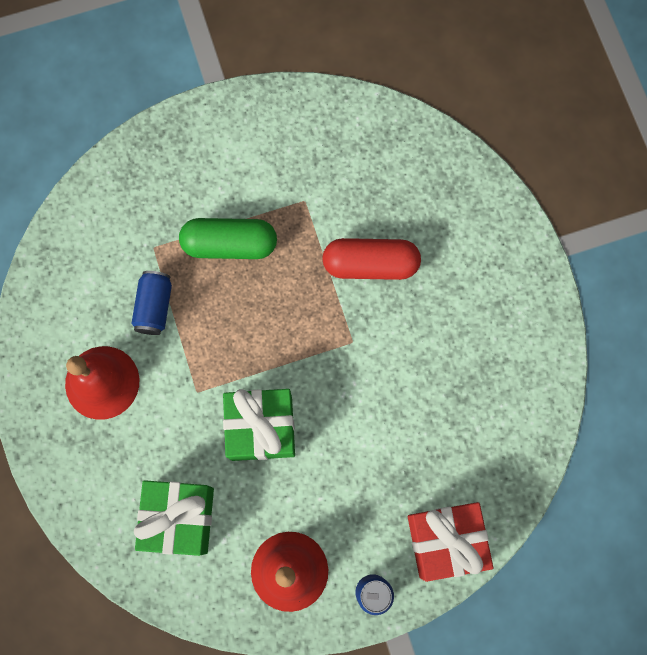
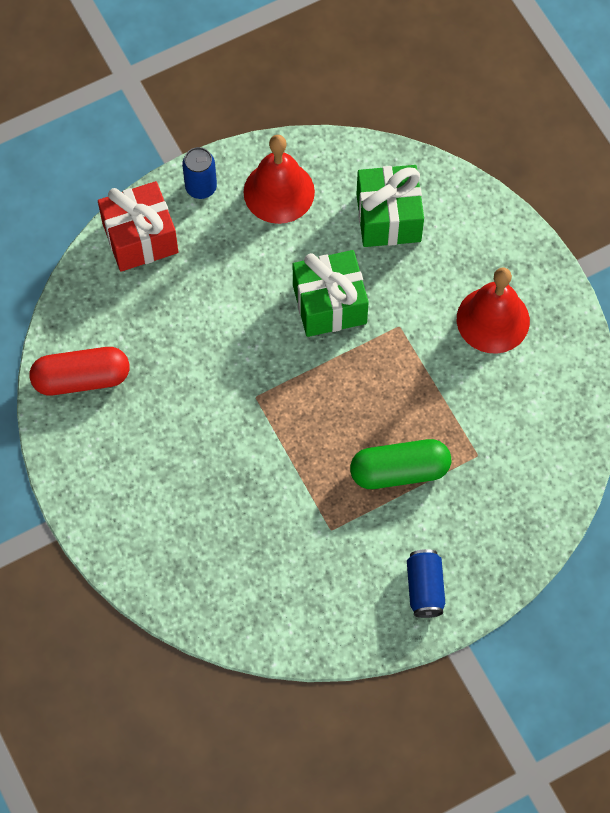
camera: 170 degrees right, 10 degrees down
blue can [131,271,172,335] -> blue can moved to [407,549,445,618]
red capsule [322,238,421,280] -> red capsule moved to [30,347,129,395]

